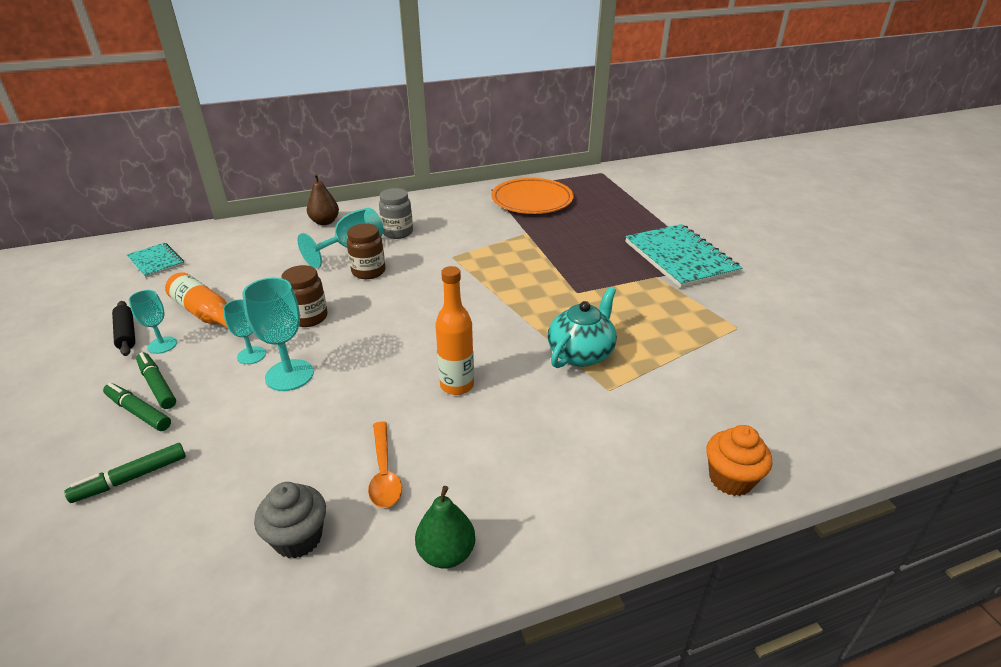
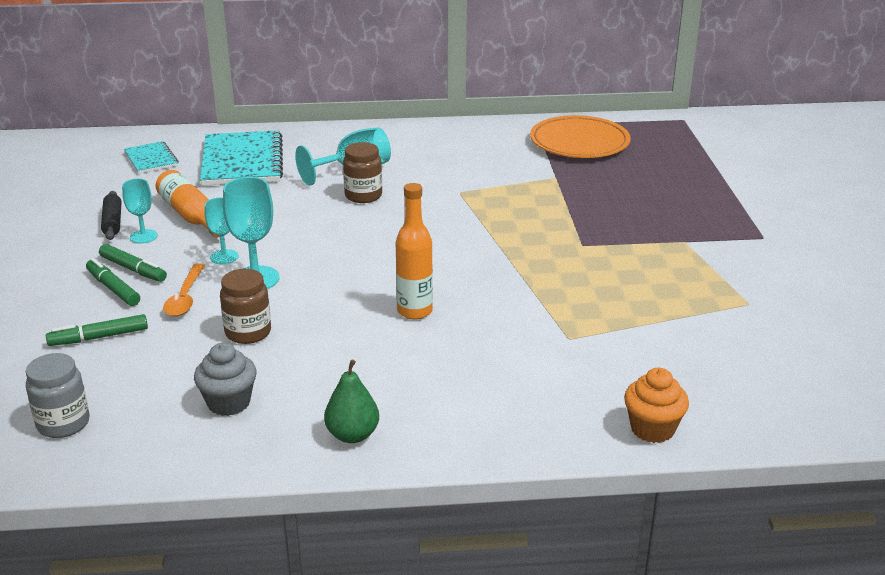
camera: 15 degrees right, 5 degrees down
green marker [136,352,176,409] -> green marker turned 150 degrees clockwise [99,244,167,282]
brown jar [281,265,328,327] -> brown jar moved to [220,269,271,344]
brown pear [307,174,339,225] -> none
orange spoon [368,422,402,508] -> orange spoon moved to [163,263,205,316]
grey jar [379,188,413,239] -> grey jar moved to [26,353,90,438]
turquoise teapot [548,287,617,368] -> none
turquoise notebook [625,224,742,288] -> turquoise notebook moved to [200,130,283,186]

